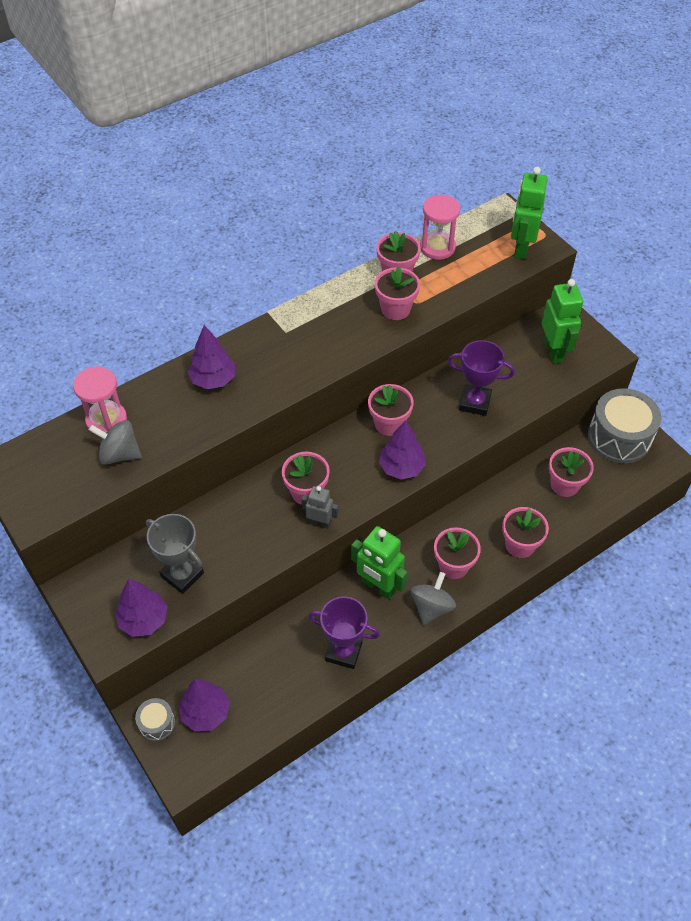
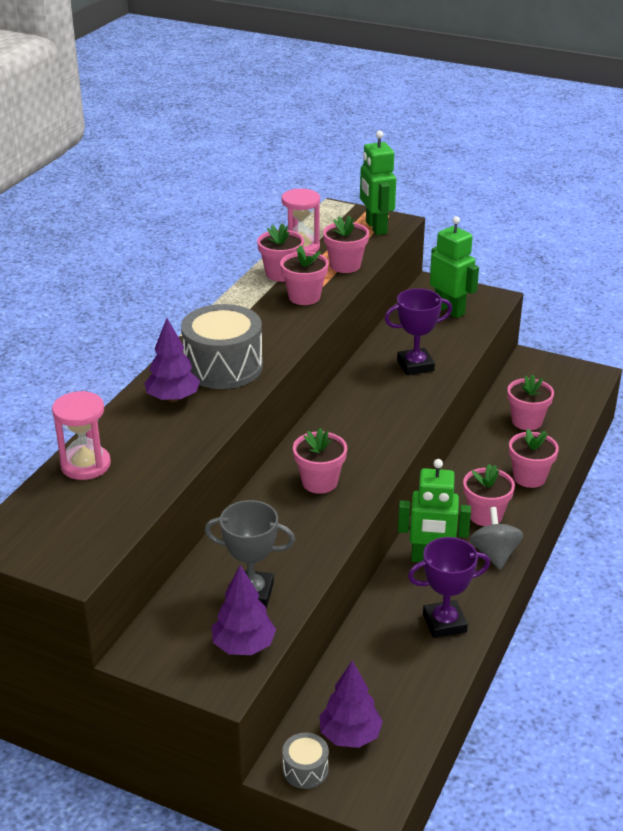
camera: 30 degrees left, 20 degrees down
grey spinning top [89,420,142,465] -> none
grey robot [301,486,339,529] -> none
pink flower pot [368,384,414,436] -> pink flower pot moved to [323,216,369,273]
purple tree [379,420,426,480] -> none
grey drum [588,388,662,464] -> grey drum moved to [181,304,263,389]

